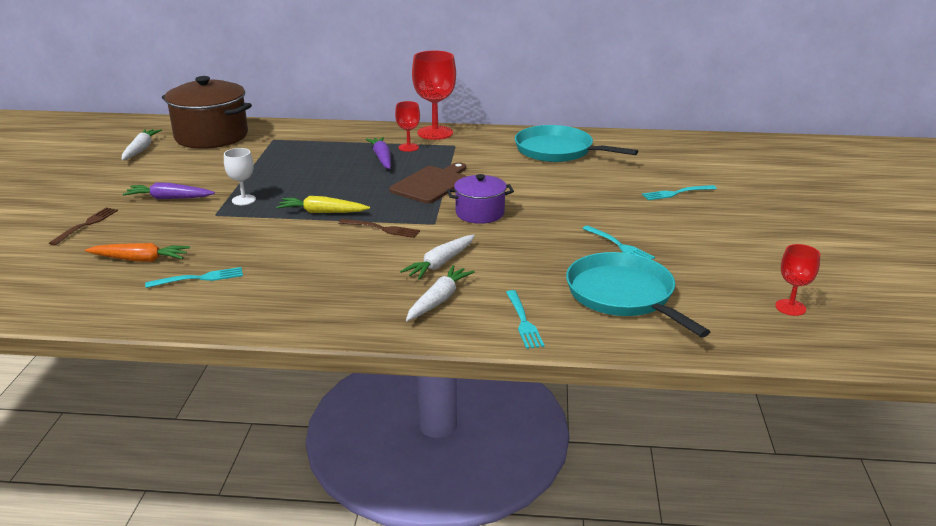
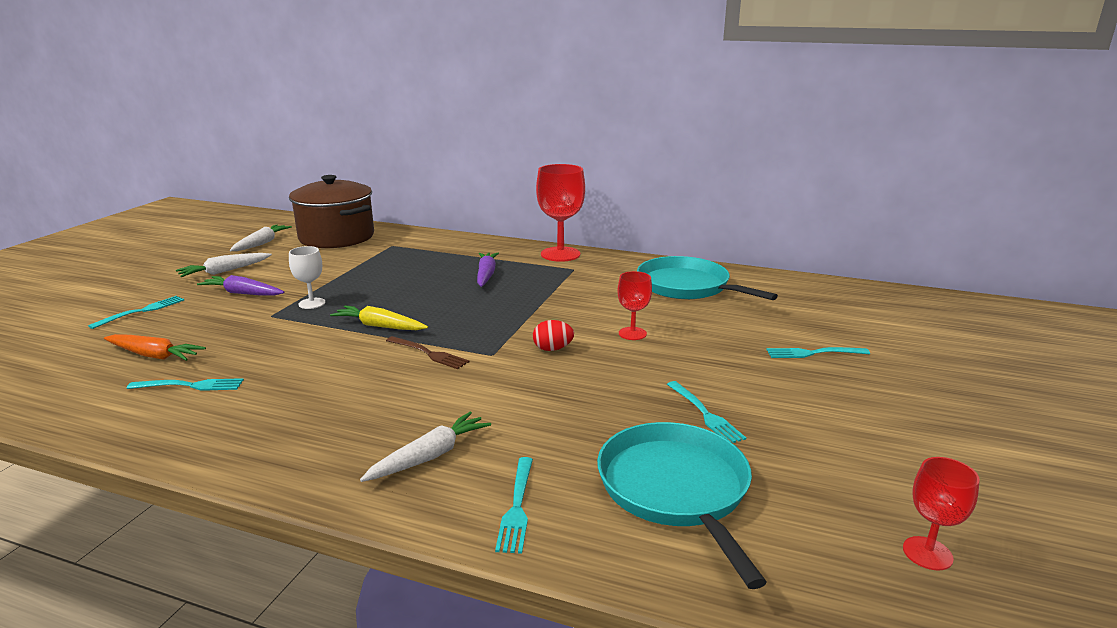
camera: 15 degrees right, 5 degrees down
brown fork [49,207,118,245] -> turquoise fork [88,296,184,329]
brown cutting board [389,162,467,203] -> none
red goblet [395,101,420,152] -> red goblet moved to [617,271,652,340]
white carrot [400,235,475,280] -> white carrot moved to [176,253,272,277]
purple pot [447,174,514,224] -> red egg [533,320,574,351]

